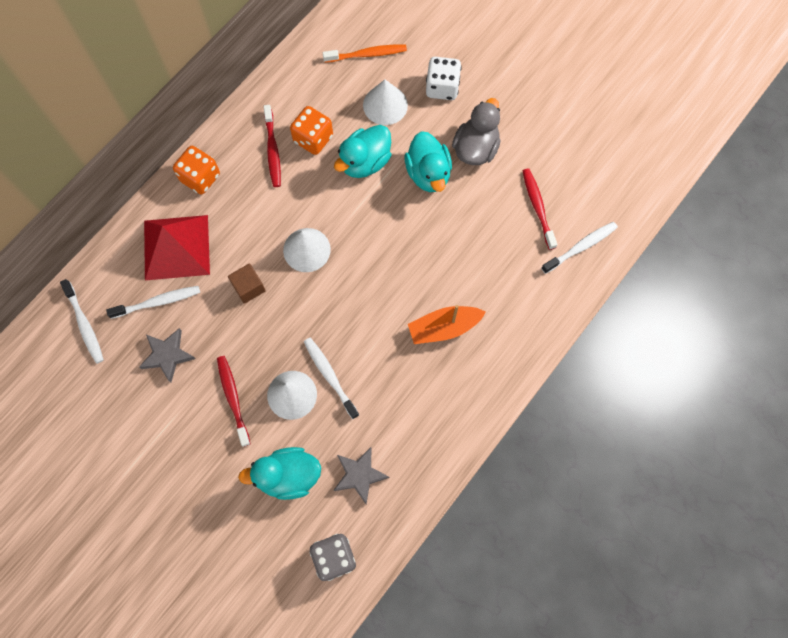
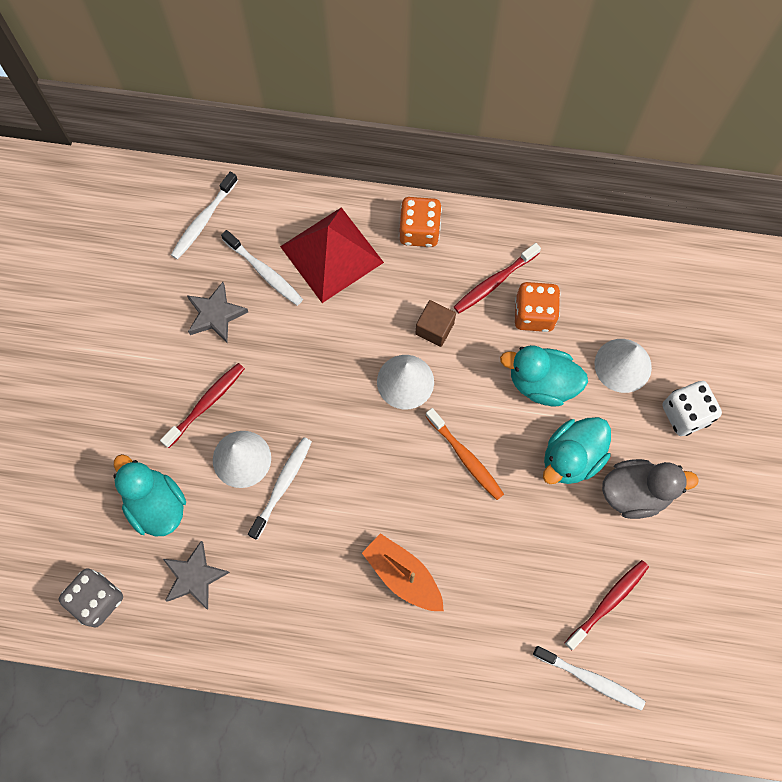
camera: 60 degrees right, 0 degrees up
brown cube [228,264,266,304] -> brown cube moved to [415,300,456,347]
orange toothbrush [323,44,407,63] -> orange toothbrush moved to [425,408,504,500]

